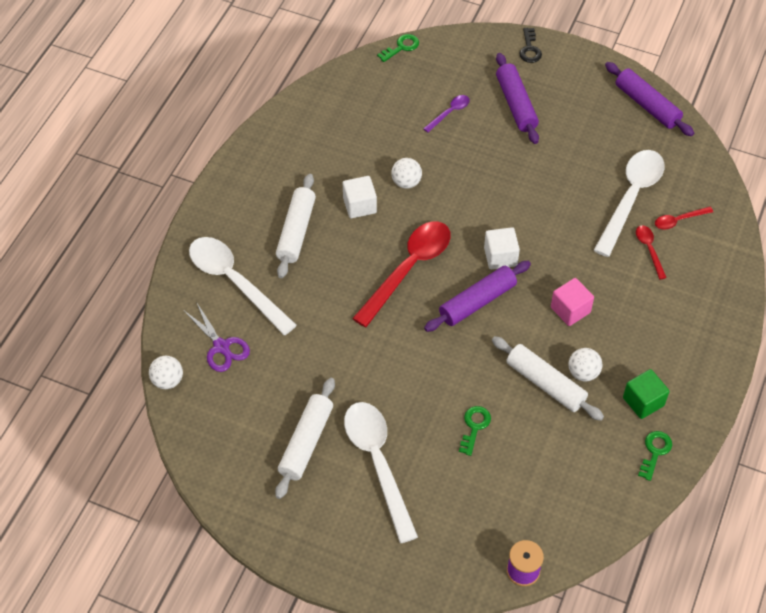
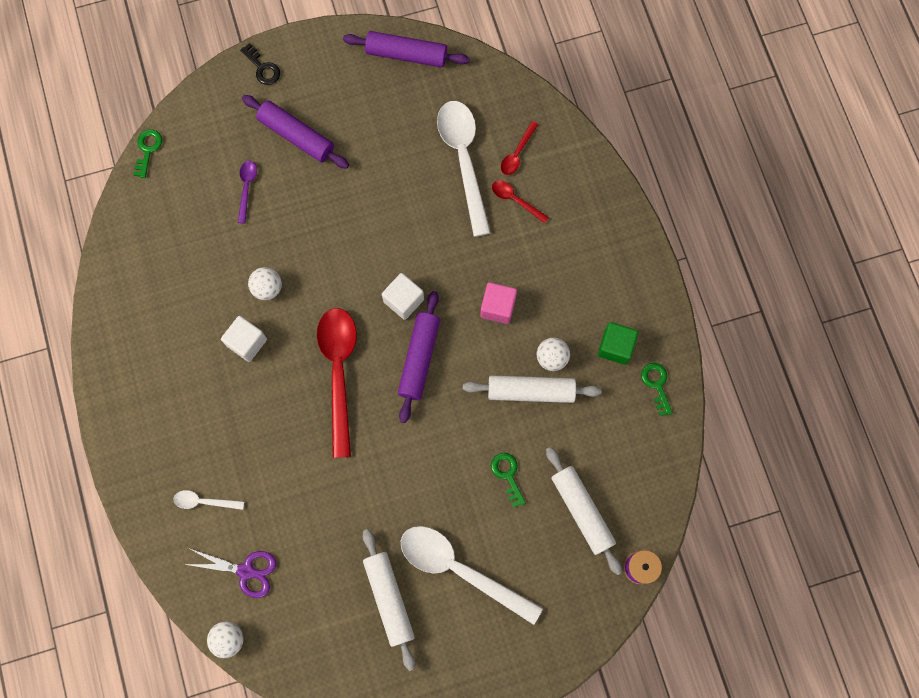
camera: 40 degrees left, 20 degrees up
white spoon [189,237,297,335] -> white spoon [174,490,244,510], size x0.46
white rolling pin [276,174,316,278] -> white rolling pin moved to [546,447,622,575]

